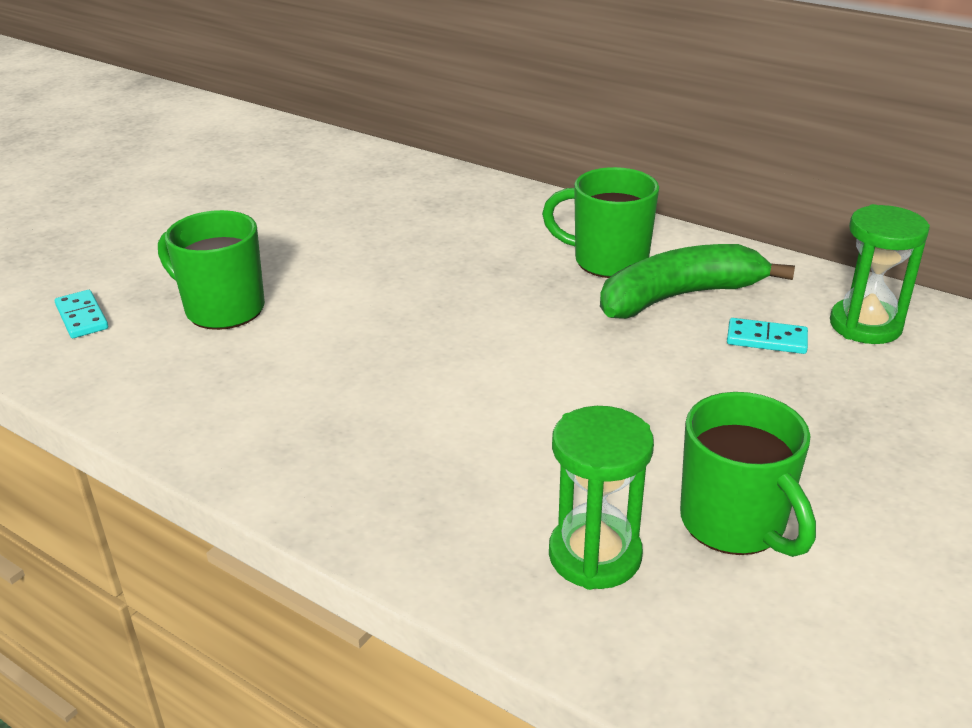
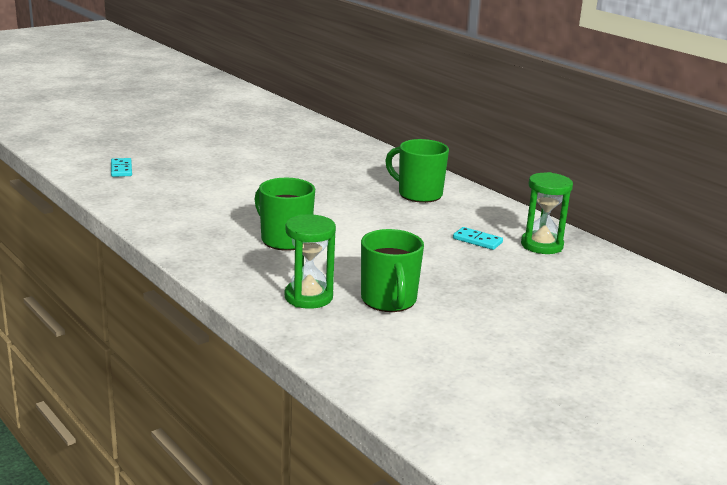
camera: 15 degrees right, 10 degrees down
green mug [158,210,265,330] -> green mug moved to [254,178,315,251]
green banana [600,244,795,319] -> none

